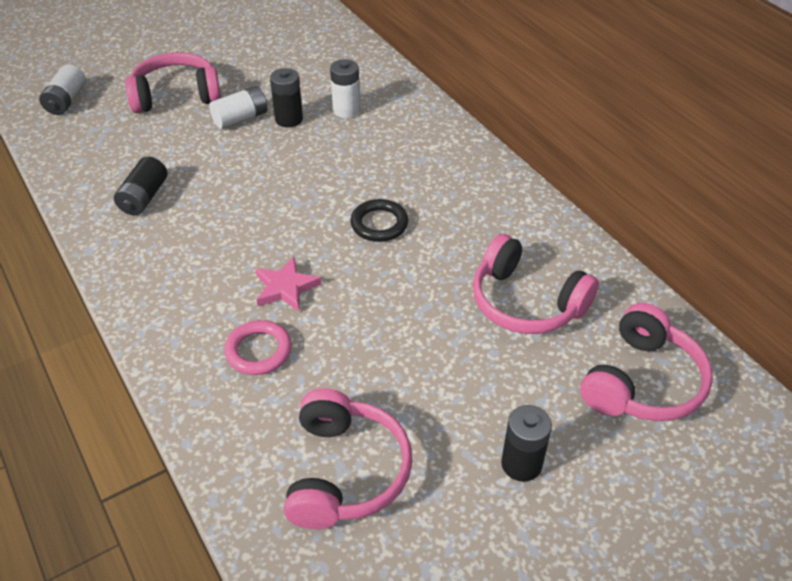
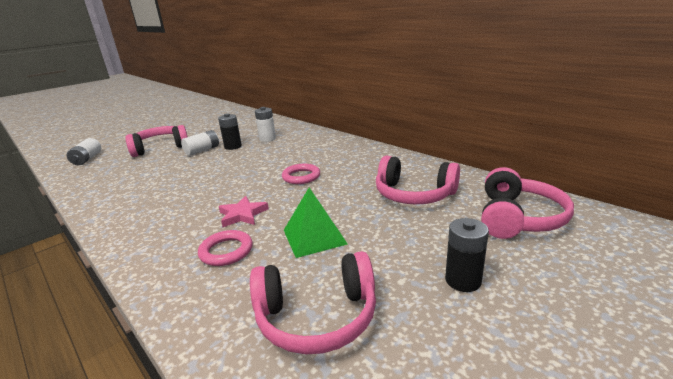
camera: 10 degrees left, 20 degrees down
black battery [114,156,168,215] -> none
pink headphones [284,388,412,529] -> pink headphones turned 90 degrees clockwise [250,251,376,354]
black ring [350,199,408,242] -> pink ring [282,164,320,184]
none -> green pyramid [284,188,348,258]

